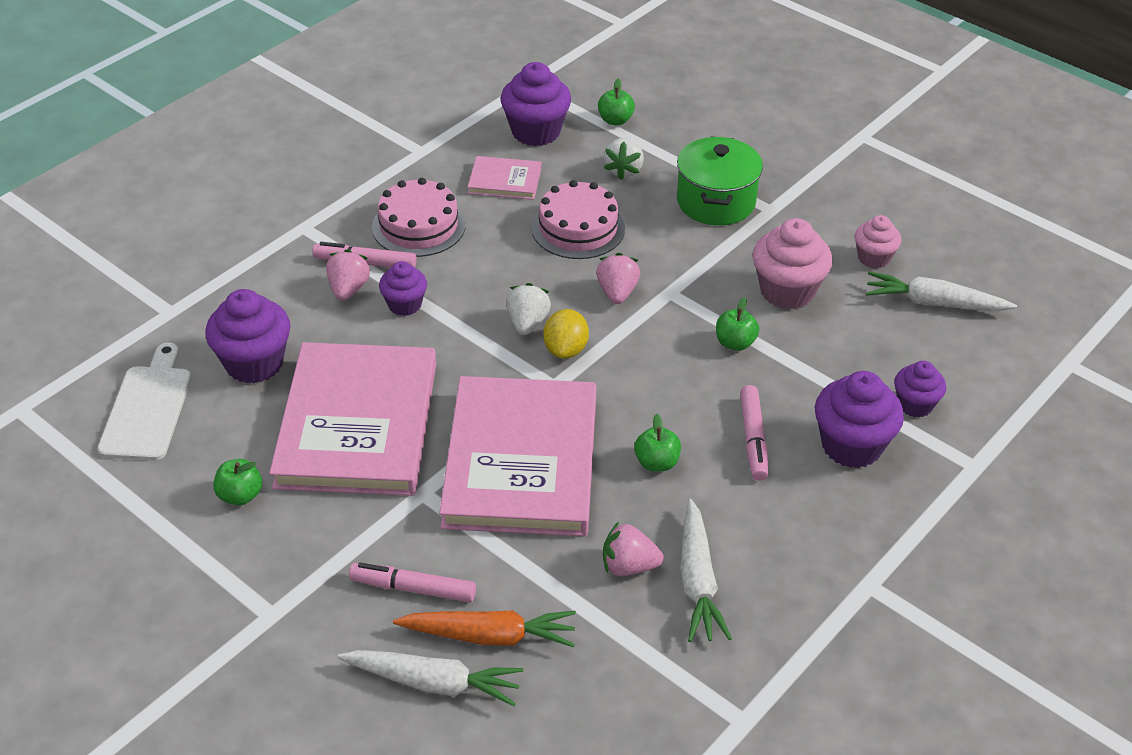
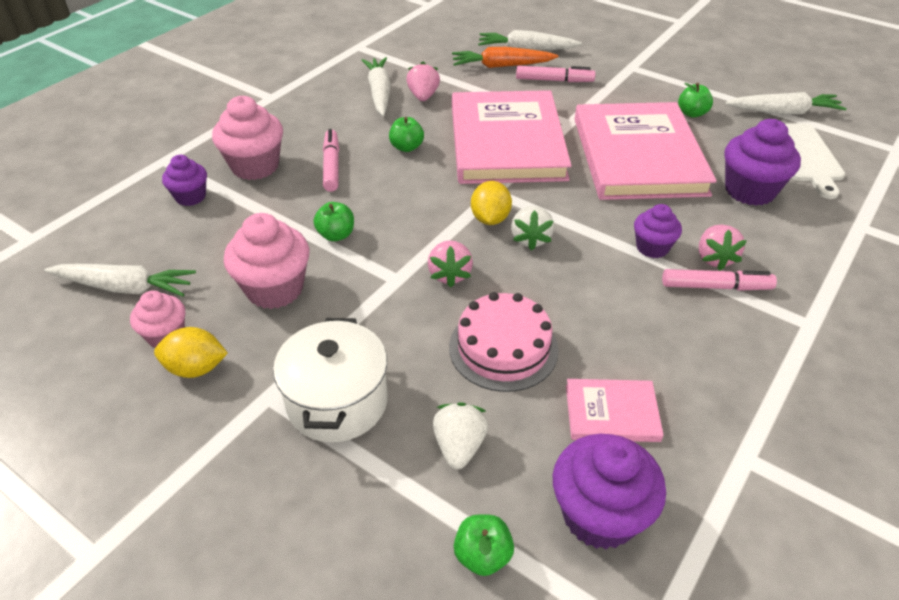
camera: 175 degrees right, 0 degrees up
pink cake [372,178,466,257] -> none
pink strawberry [603,522,664,576] -> pink strawberry turned 90 degrees counterclockwise [406,62,440,101]
green pot [677,137,763,225] -> white pot [273,318,388,442]
purple cupcake [815,371,904,468] -> pink cupcake [212,96,283,180]
none -> yellow lemon [154,327,228,378]
none -> white carrot [725,92,847,114]

